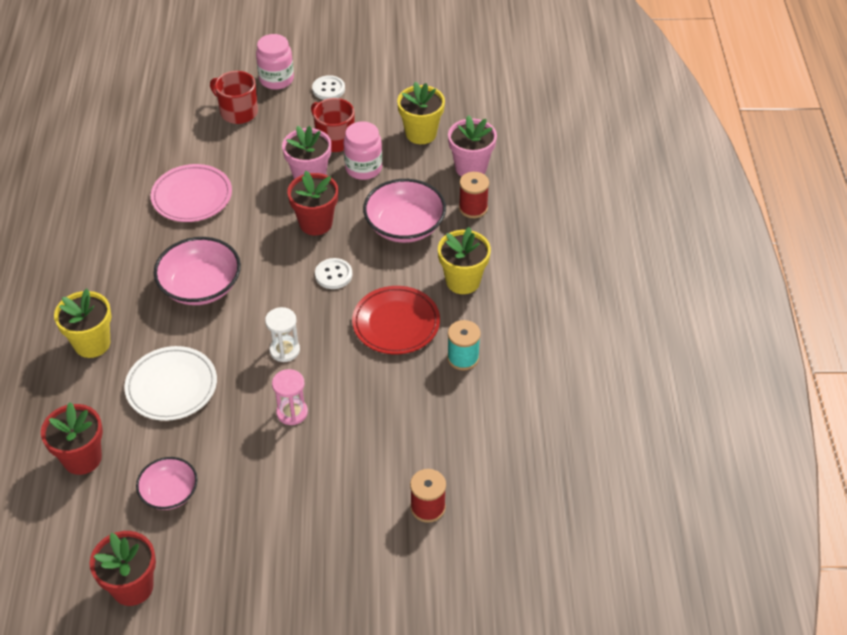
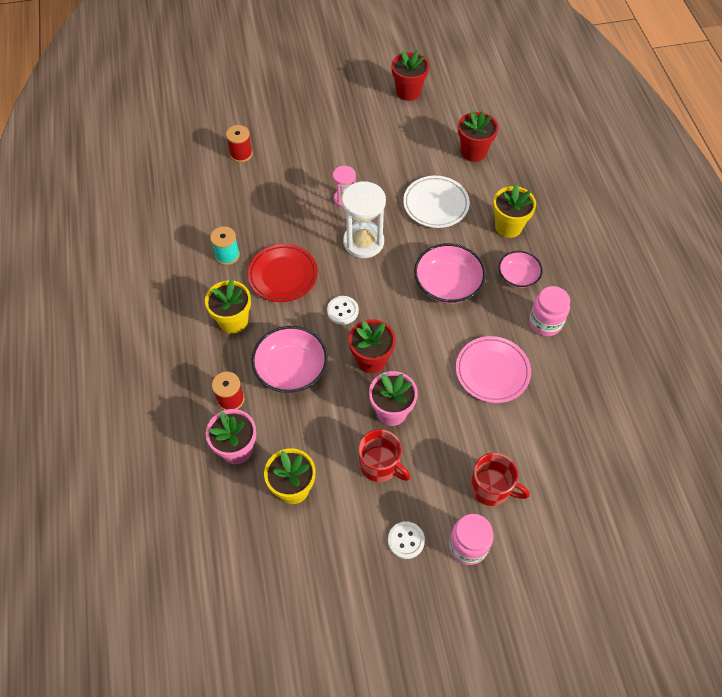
camera: 170 degrees right, 10 degrees up
pink bowl [136,457,198,510] -> pink bowl moved to [499,251,543,288]
white hourglass [265,307,300,362] -> white hourglass [342,181,386,258], size x1.78
pink jar [343,121,382,180] -> pink jar moved to [529,286,570,336]

